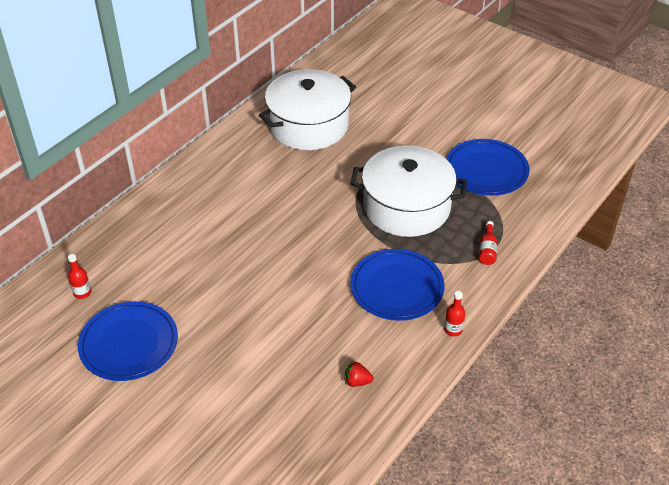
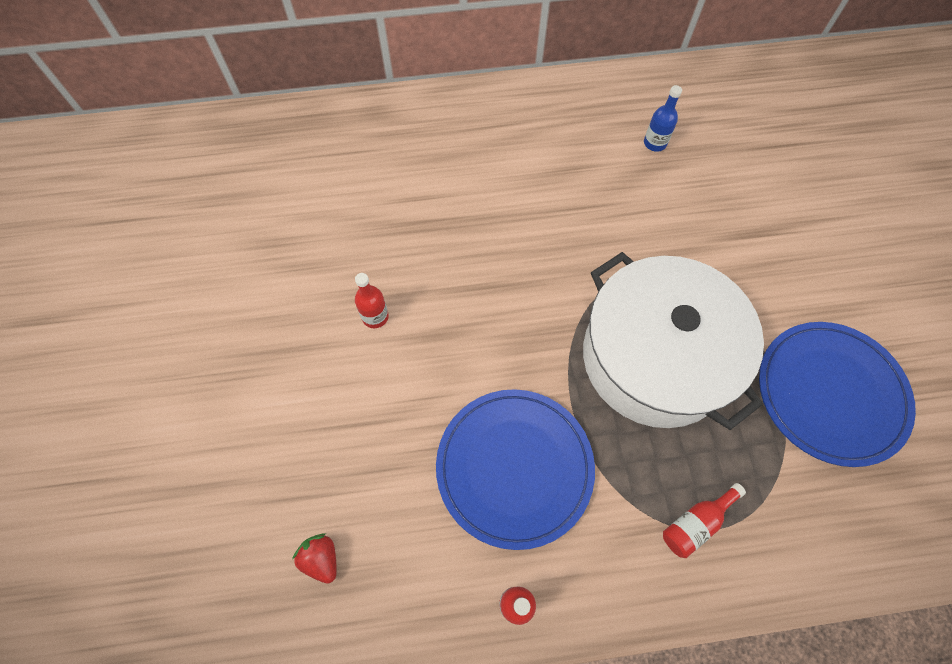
camera: 45 degrees right, 20 degrees up
red bottle [68,254,91,299] -> red bottle moved to [355,273,389,328]
blue plate [78,301,178,381] -> none
white pot [259,69,356,150] -> blue bottle [644,85,682,152]

